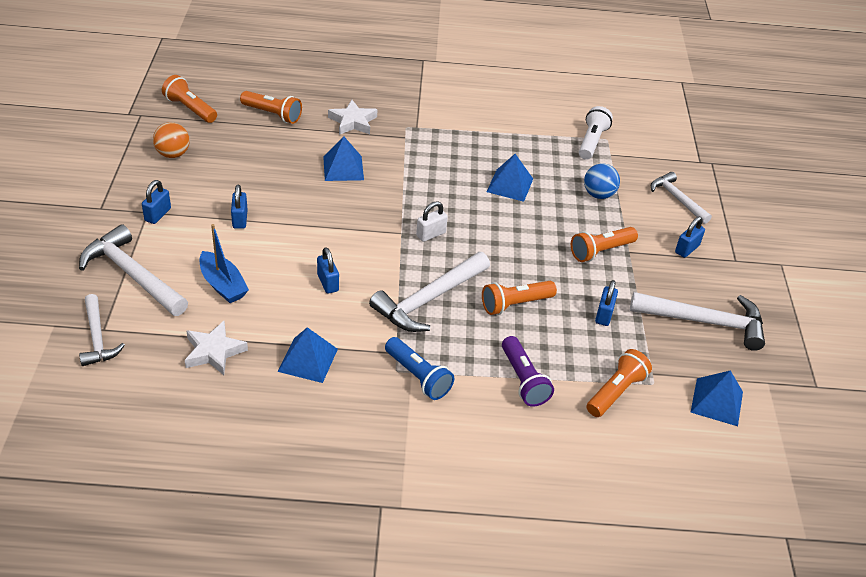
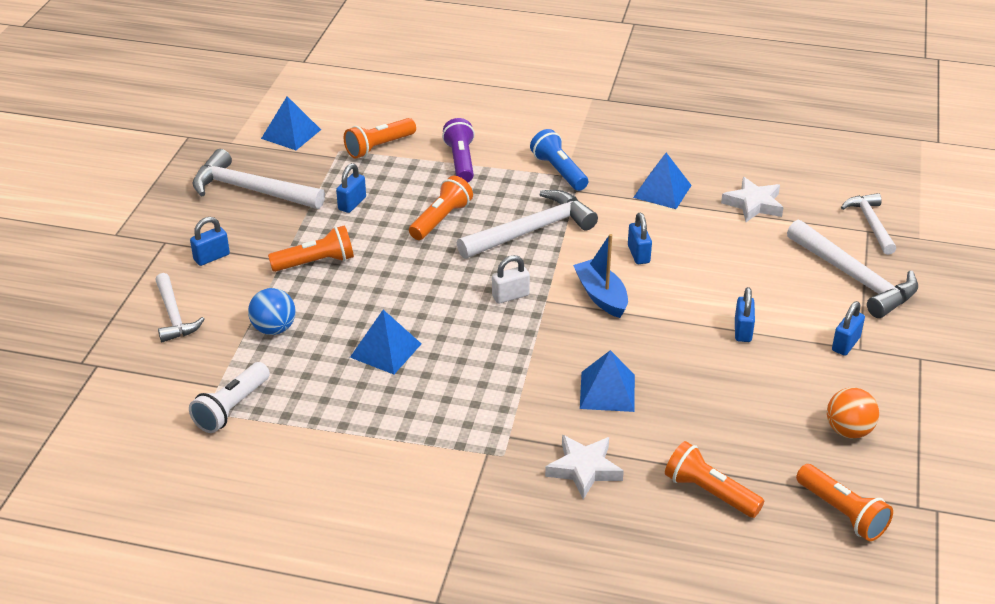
camera: 165 degrees left, 5 degrees down
blue boat [200,224,249,303] -> blue boat moved to [573,234,628,318]
orange flashlight [482,281,557,315] -> orange flashlight turned 45 degrees counterclockwise [409,176,473,240]

